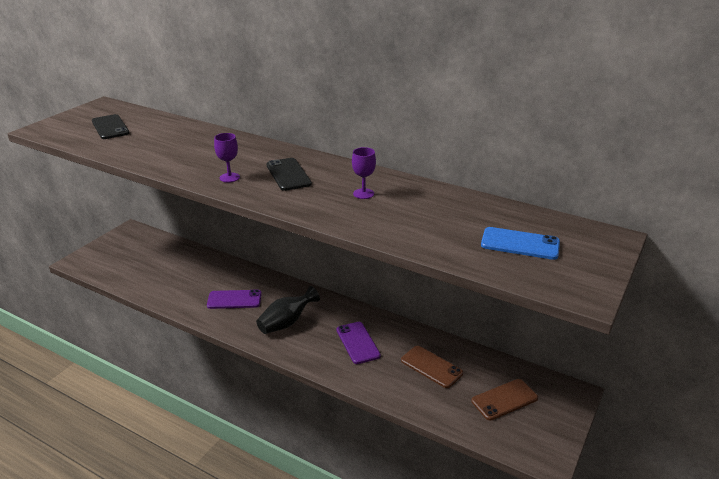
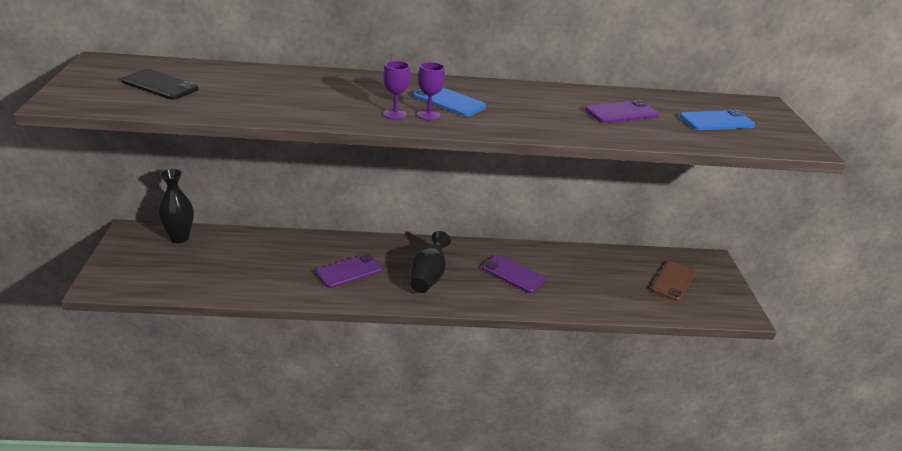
camera: 35 degrees left, 0 degrees up
black phone [266,158,312,191] -> blue phone [413,88,486,117]
purple goblet [352,147,376,199] -> purple goblet moved to [417,62,445,121]
brown phone [401,346,463,388] -> none
none -> black vase [158,169,194,243]
none -> purple phone [585,100,659,123]

